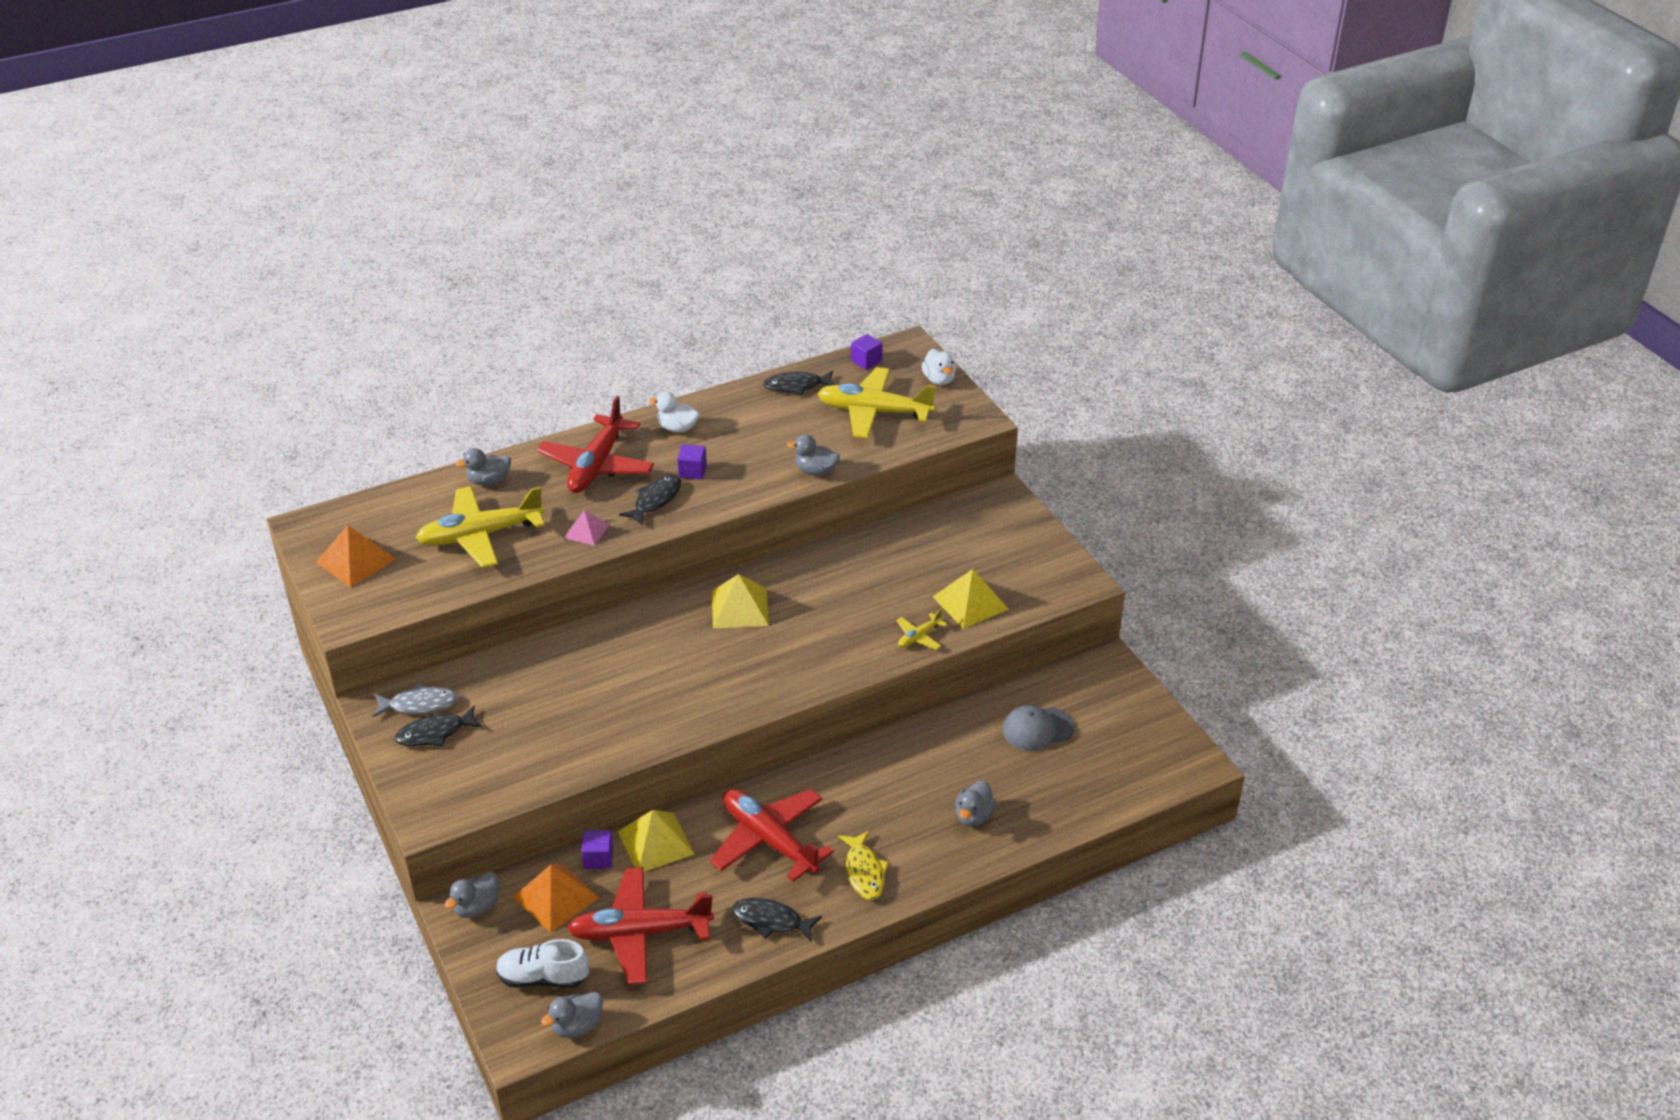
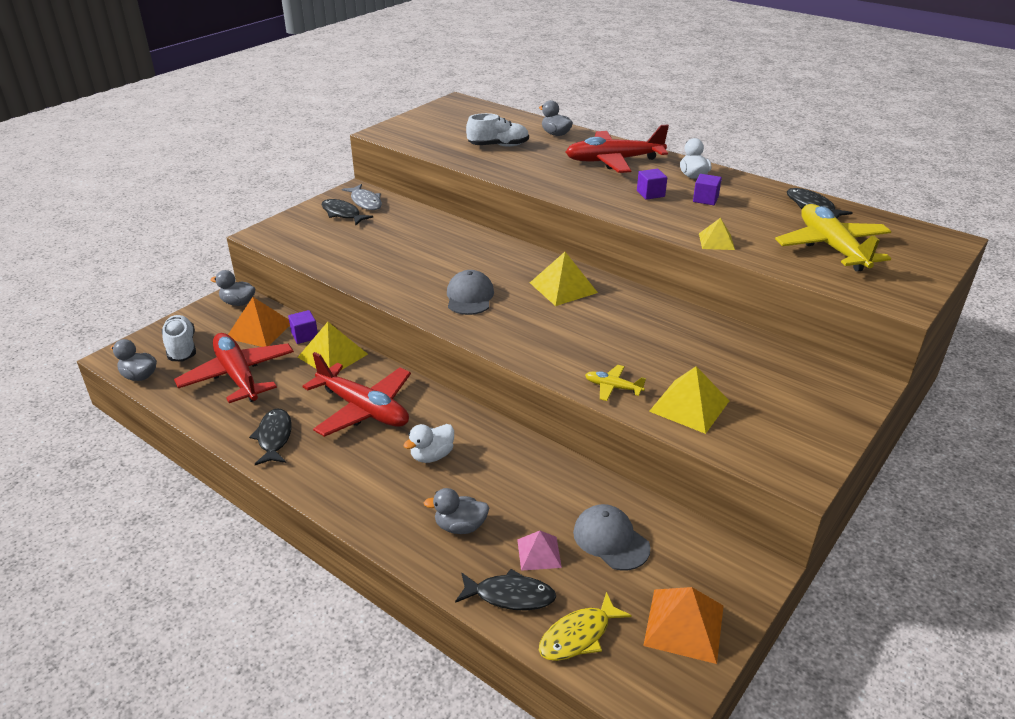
camera: 65 degrees right, 5 degrees down
orange pyramid [316,525,396,587] -> orange pyramid moved to [643,587,724,664]
yellow plane [416,486,545,568] -> white shoe [466,113,529,147]
pink pyramid [564,510,609,546] -> pink pyramid moved to [517,531,562,571]
black fish [619,475,682,525] -> black fish moved to [455,569,556,610]
red plane [710,788,834,882] -> red plane turned 105 degrees clockwise [302,352,411,437]
grey duck [787,434,840,476] -> yellow pyramid [699,218,735,250]
yellow fish [838,831,889,900] -> yellow fish moved to [539,592,632,661]
purple cube [851,334,883,370] -> purple cube moved to [693,174,722,205]
white duck [922,349,956,385] -> white duck moved to [403,424,454,463]
none -> grey cap [447,270,494,315]

